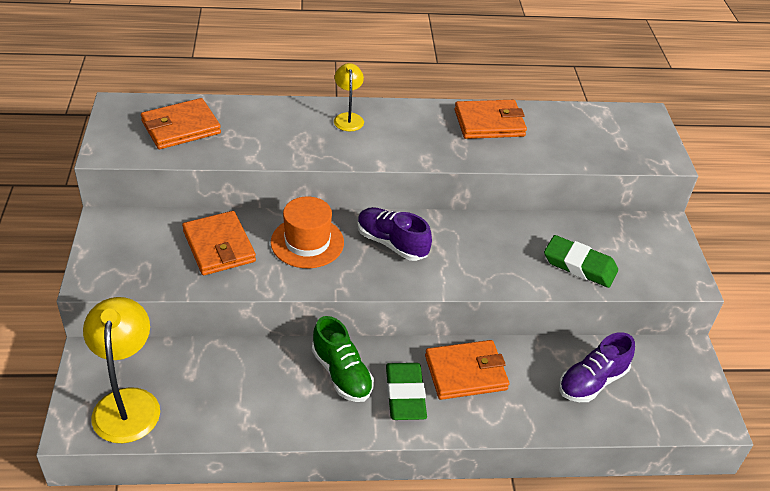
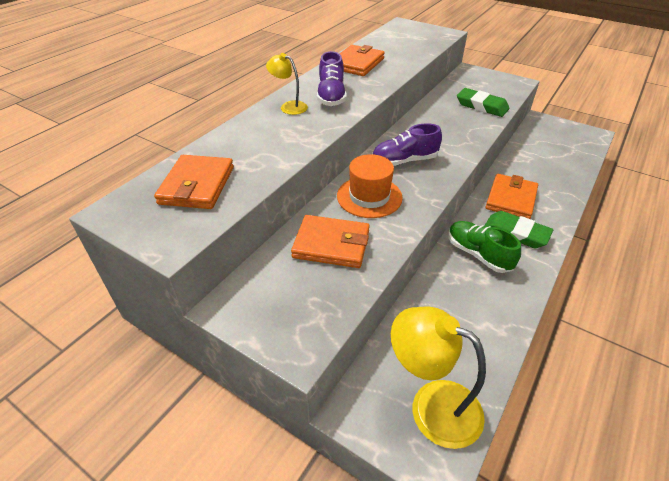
camera: 50 degrees left, 0 degrees up
green shoe [312,316,374,402] -> green shoe turned 135 degrees counterclockwise [448,221,521,273]
green eraser [544,235,618,288] -> green eraser turned 60 degrees clockwise [457,88,509,117]
purple shoe [559,332,635,402] -> purple shoe moved to [317,51,346,106]

